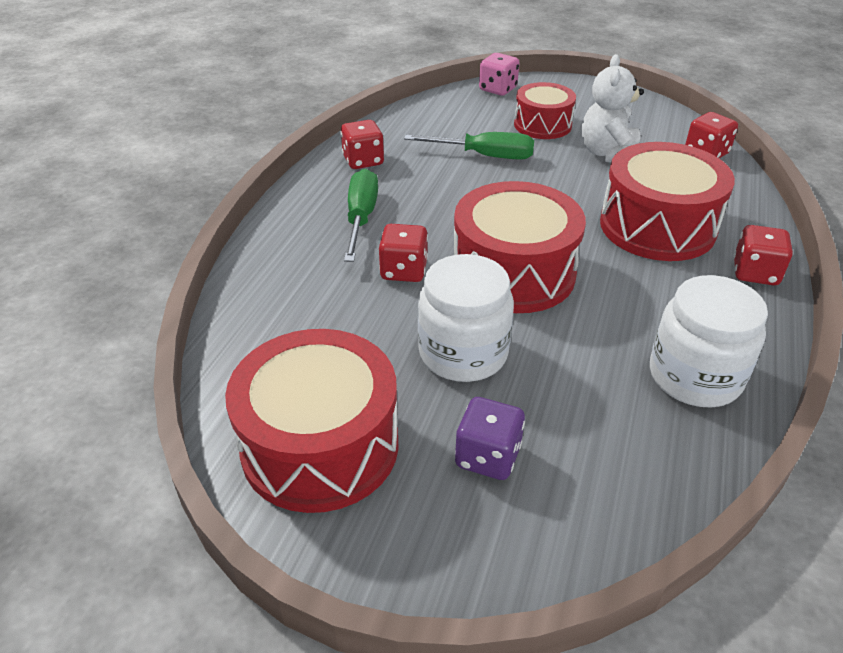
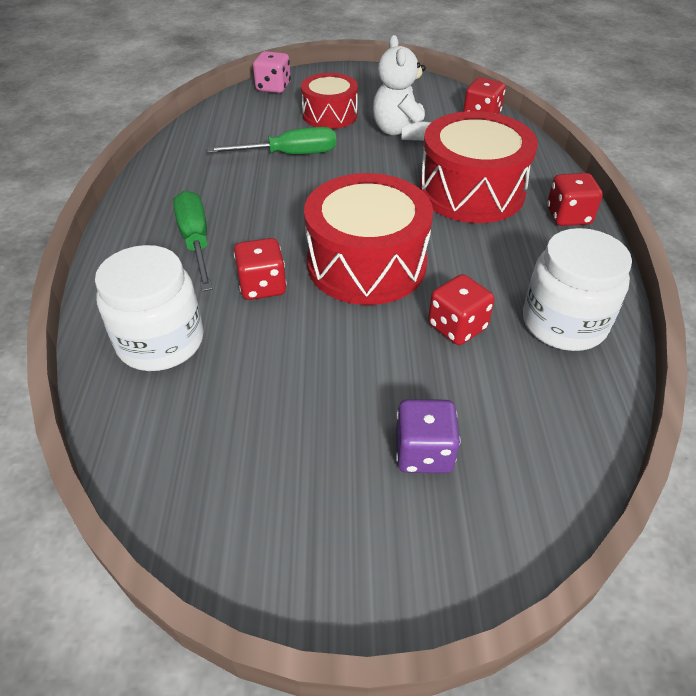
camera: 20 degrees left, 5 degrees up
red drum [225,329,399,513] -> none
red dice [340,120,384,169] -> red dice moved to [428,274,495,345]
white jar [418,254,514,382] -> white jar moved to [95,245,204,371]

